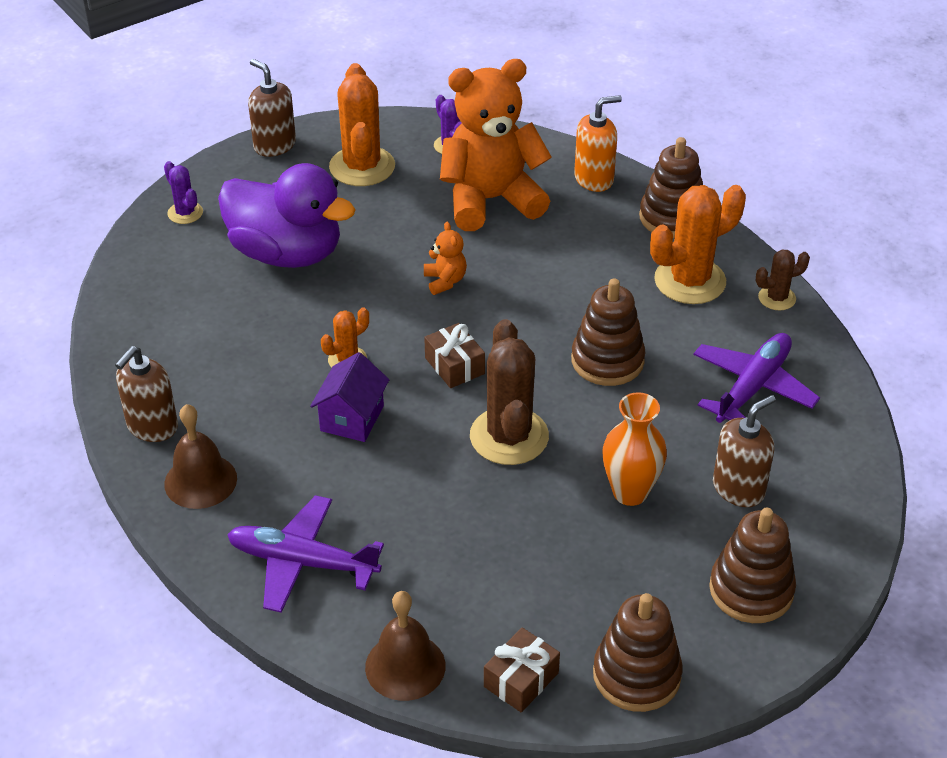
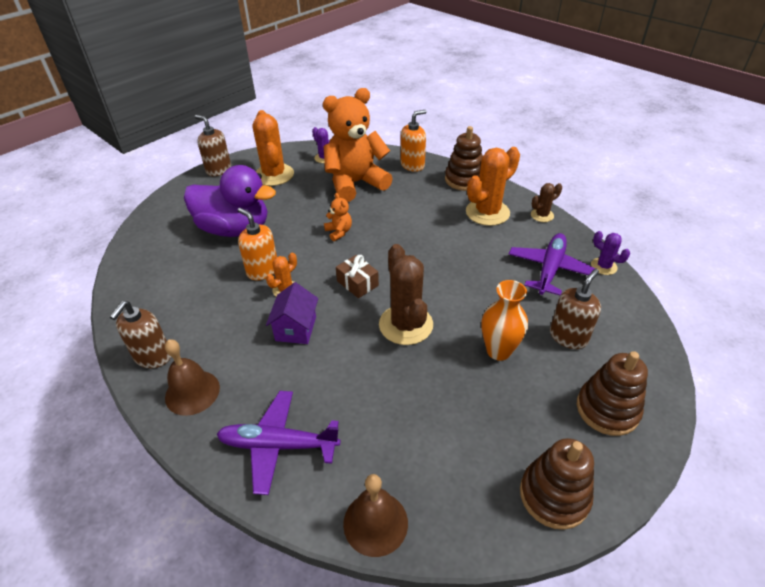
camera: 10 degrees left, 0 degrees up
purple cactus [164,161,203,224] -> purple cactus moved to [591,231,630,275]
brown gift [484,627,560,713] -> none
brown stacking toy [571,278,645,386] -> none
none -> orange soap dispenser [238,208,277,281]

